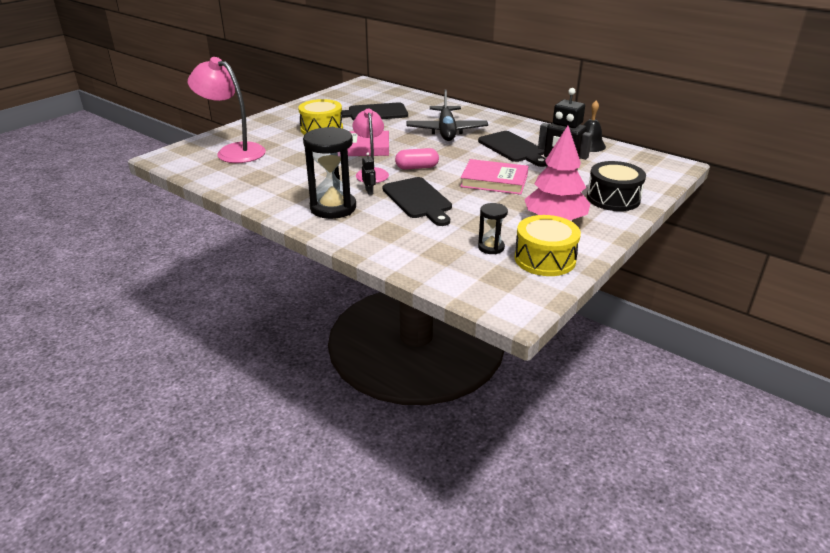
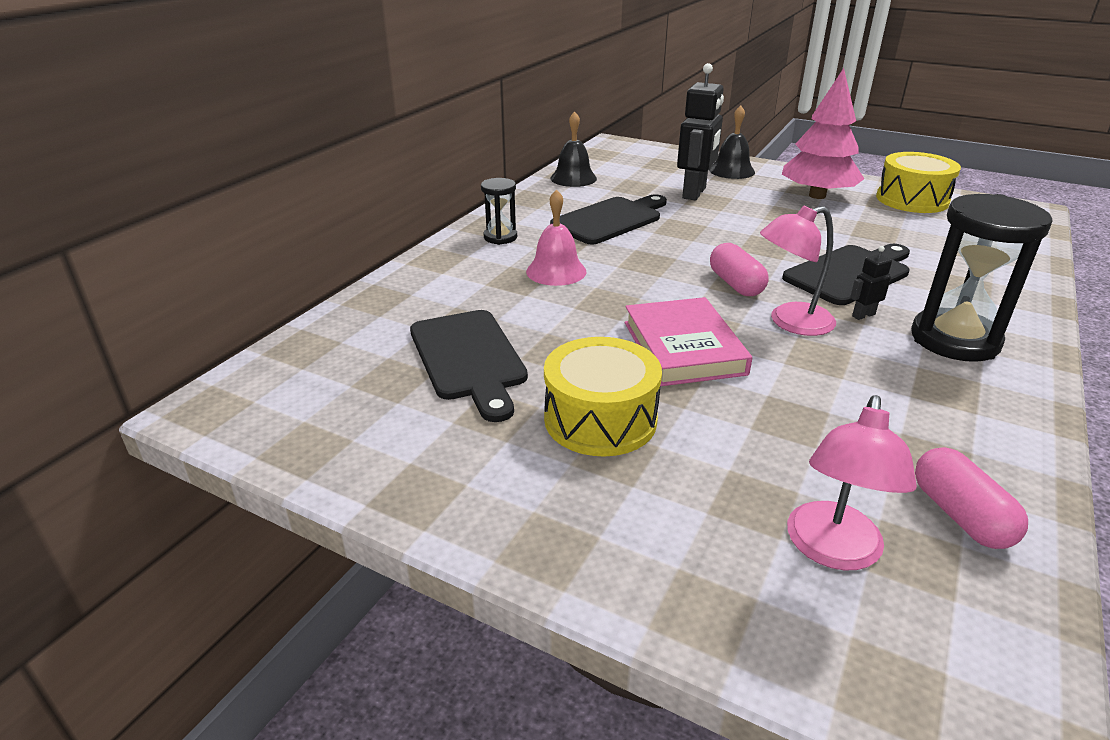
camera: 100 degrees left, 0 degrees up
pink lamp [188,57,266,163] -> pink lamp [787,395,917,571], size x0.66
black plane [406,89,488,141] -> pink bell [526,189,587,286]
pink book [460,159,529,195] -> none
black hourglass [478,203,508,254] -> black hourglass moved to [481,178,517,245]
black drum [587,161,646,211] -> black bell [709,105,755,179]
none -> pink capsule [915,447,1028,549]

